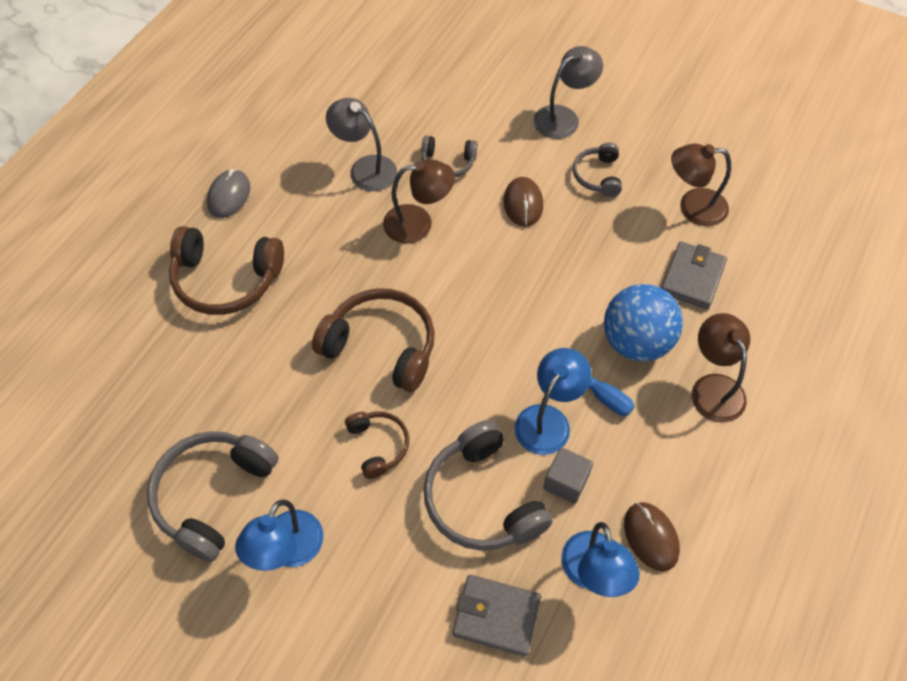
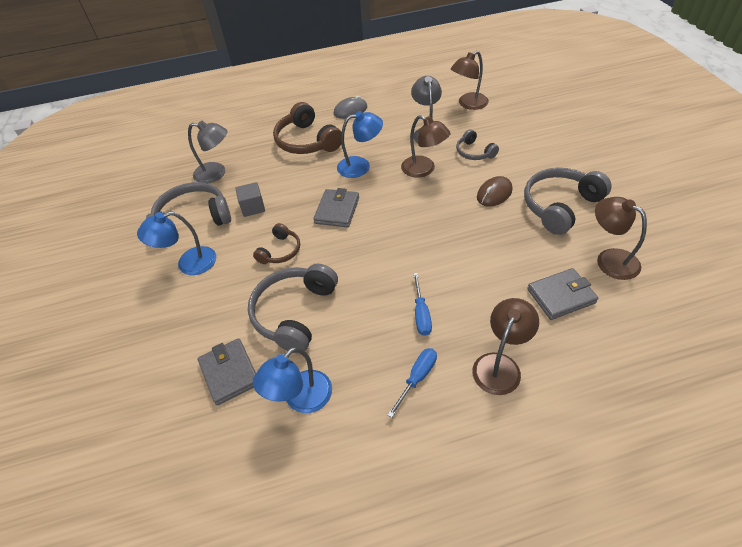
camera: 50 degrees right, 10 degrees down
brown headphones [312,288,435,392] -> grey wallet [313,188,359,228]
blue lamp [514,348,592,455] -> blue lamp moved to [337,111,383,178]
grey lamp [533,46,603,139] -> grey lamp moved to [188,121,227,183]
grey cube [543,447,593,504] -> grey cube moved to [235,182,265,217]
grey headphones [573,142,622,197] -> grey headphones [524,168,612,235], size x1.80
blue ball [604,284,683,362] -> none
brown mouse [624,502,680,571] -> none
none -> blue screwdriver [387,348,437,418]
none -> brown lamp [451,51,489,110]

